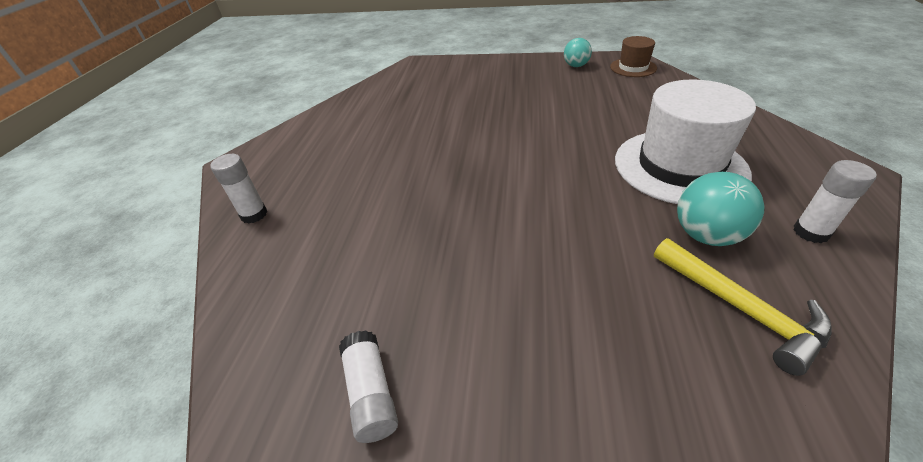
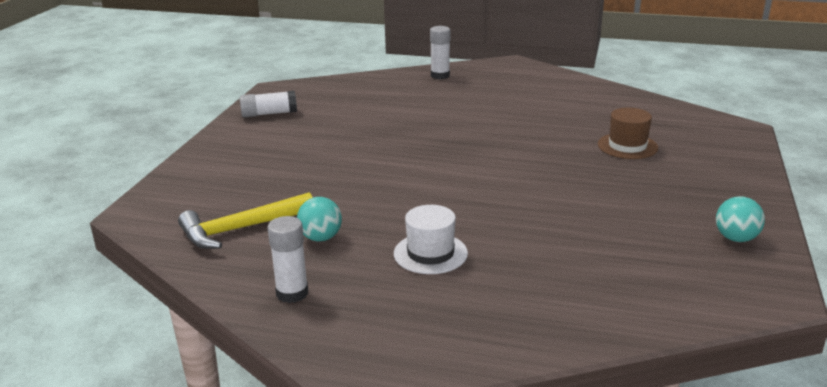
camera: 95 degrees right, 15 degrees down
brown hat [610,36,657,77] -> brown hat moved to [598,108,658,159]
white hat [615,79,756,204] -> white hat [394,205,468,274], size x0.50
turquoise ball [677,172,765,246] -> turquoise ball [297,197,342,241], size x0.66

